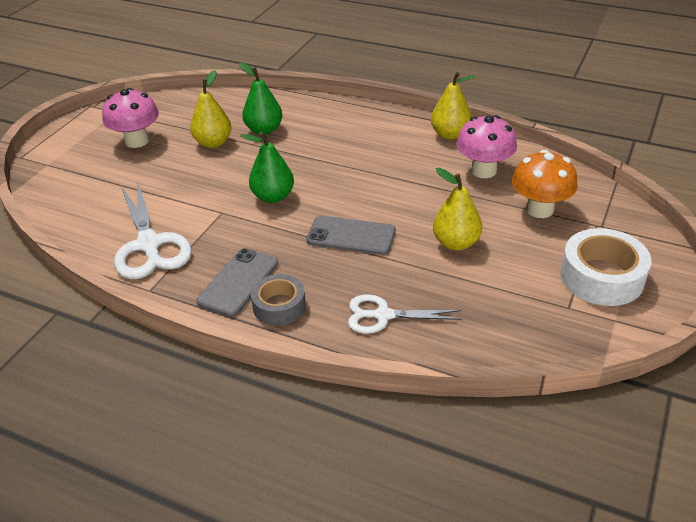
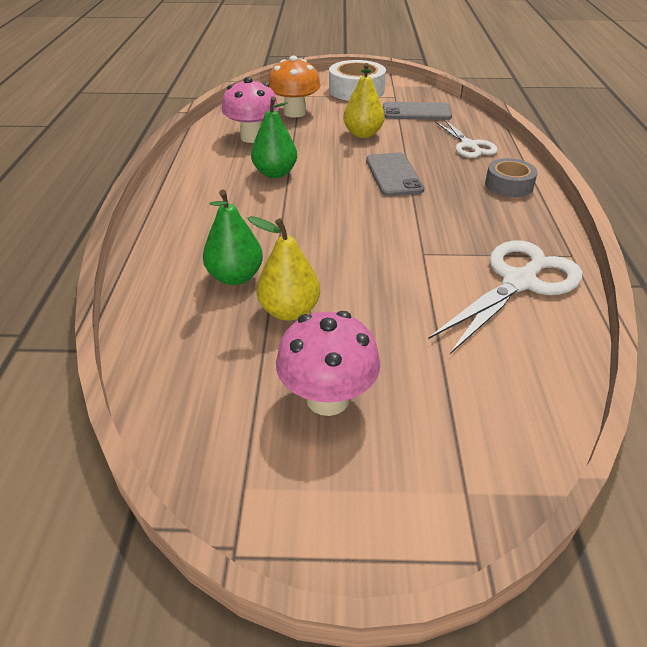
camera: 115 degrees left, 0 degrees up
grey phone [196,248,278,317] -> grey phone moved to [383,102,452,120]
green pear [240,132,294,203] -> green pear moved to [251,96,297,178]
yellow pear [431,72,475,140] -> none

